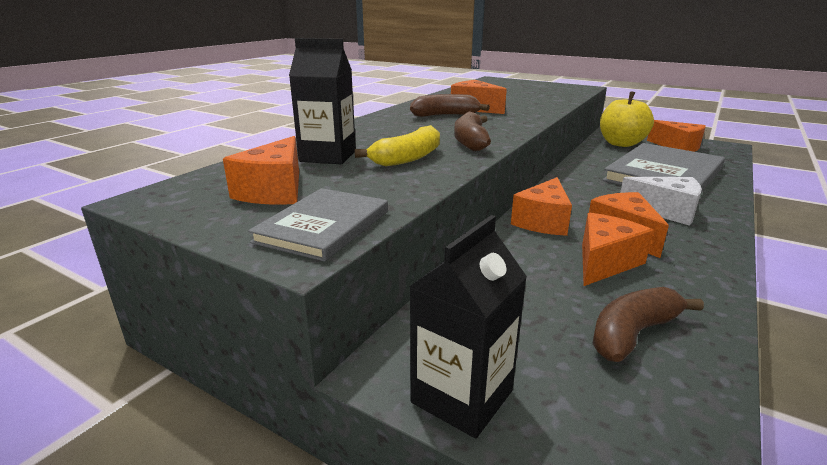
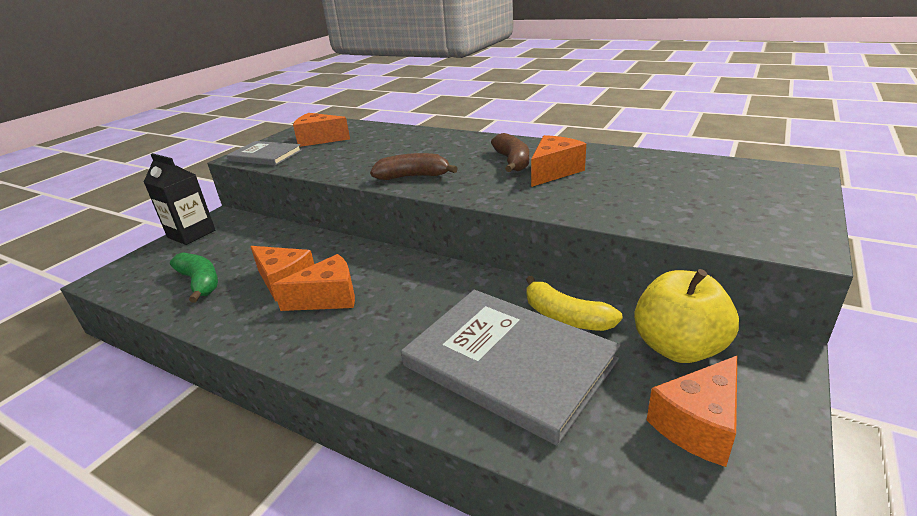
camera: 90 degrees right, 5 degrees up
black carton [289,38,356,164] -> none
yellow banana [355,125,440,166] -> yellow banana moved to [526,276,623,331]
orange cheese [511,177,572,236] -> none
brown banana [592,287,704,362] -> green banana [170,252,218,303]
white cheese [620,177,702,226] -> none

